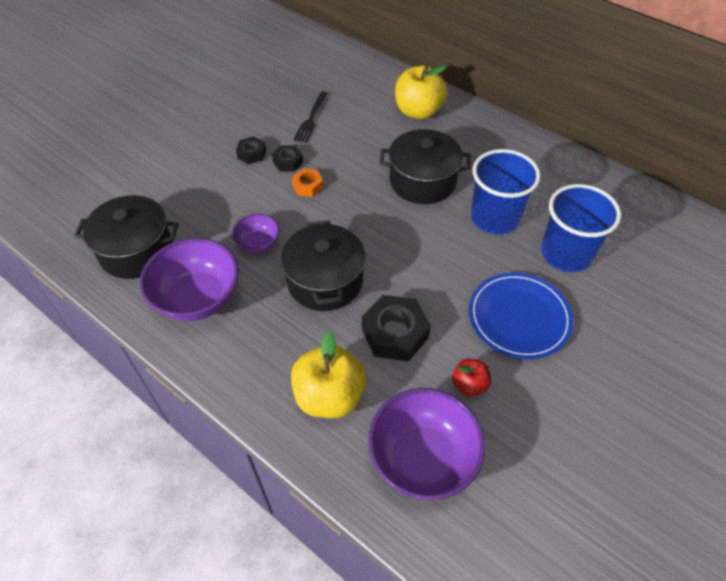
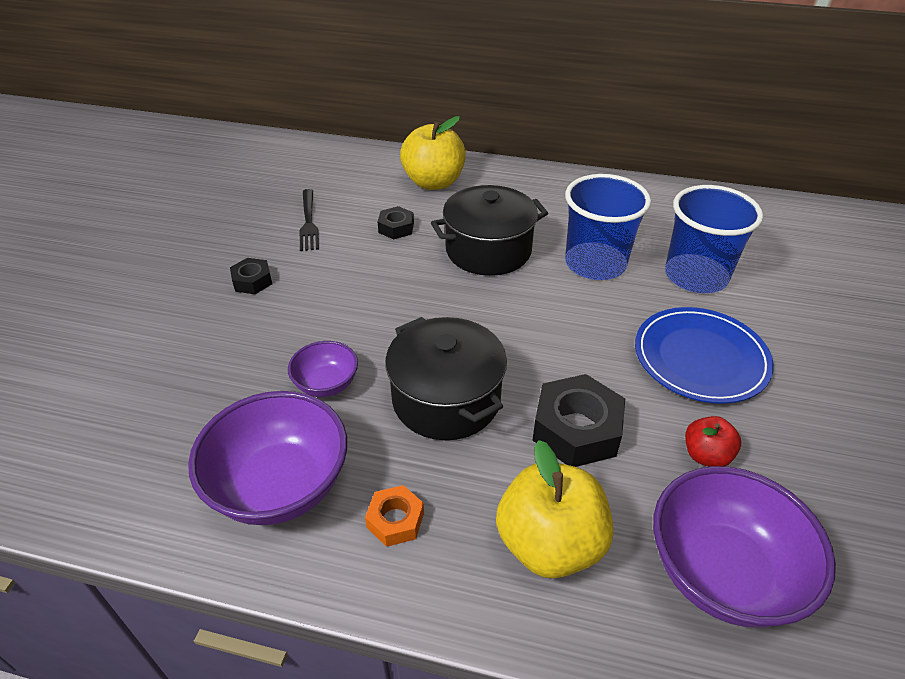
camera: 25 degrees left, 10 degrees down
black pot [74,195,179,279] -> none
black nut [272,145,303,172] -> black nut moved to [378,206,414,239]
orange nut [292,169,323,197] -> orange nut moved to [365,485,424,547]

